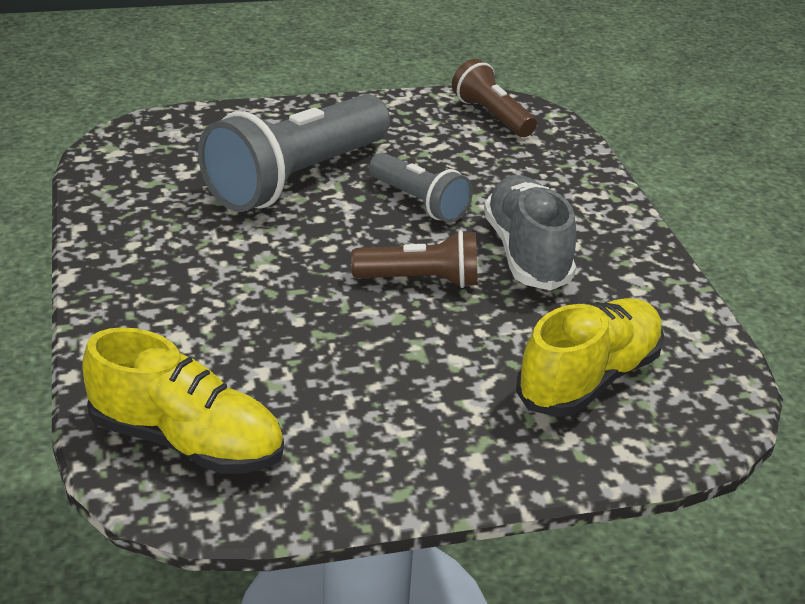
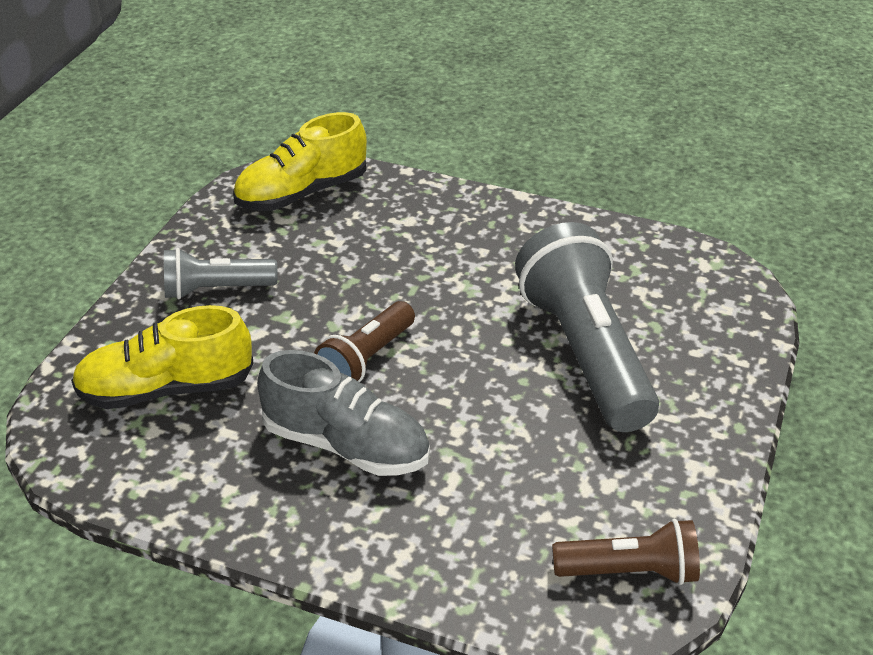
camera: 125 degrees right, 5 degrees up
grey flashlight [369,153,473,223] -> grey flashlight moved to [164,248,278,299]
yellow shoe [516,298,664,417] -> yellow shoe turned 90 degrees clockwise [71,305,254,409]

